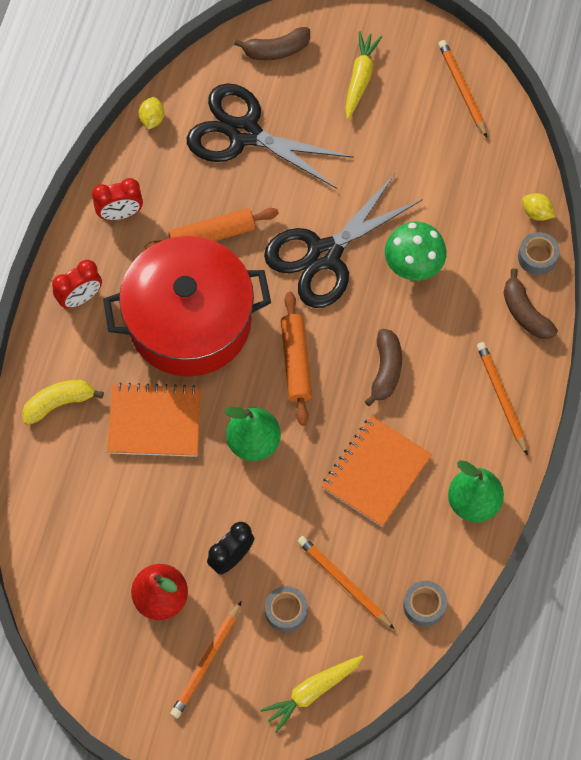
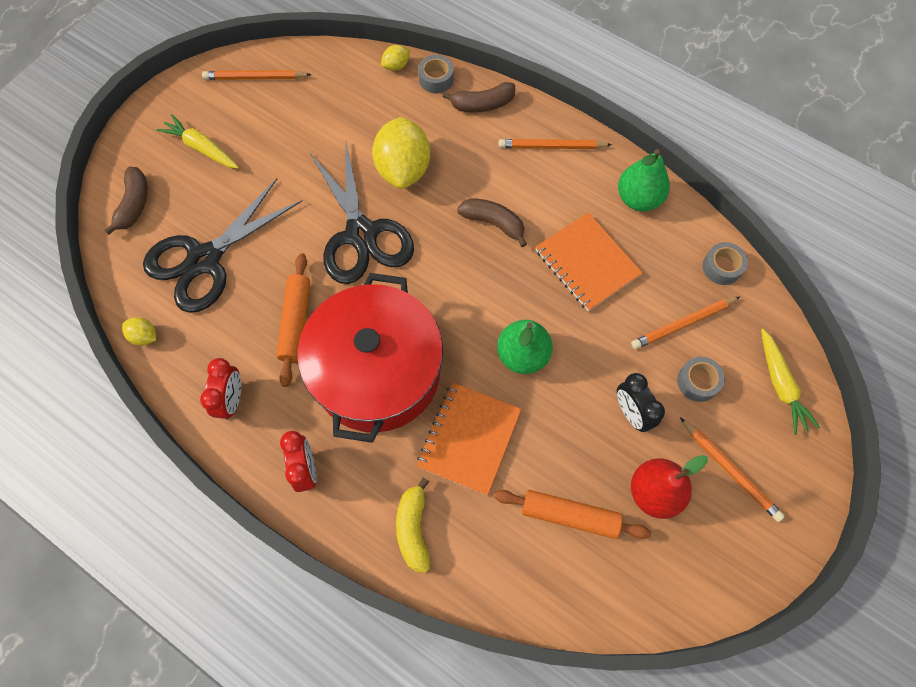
camera: 70 degrees left, 0 degrees up
orange rolling pin [281,292,312,426] -> orange rolling pin moved to [494,490,651,539]
green mushroom [385,222,446,281] -> yellow lemon [372,117,430,189]

